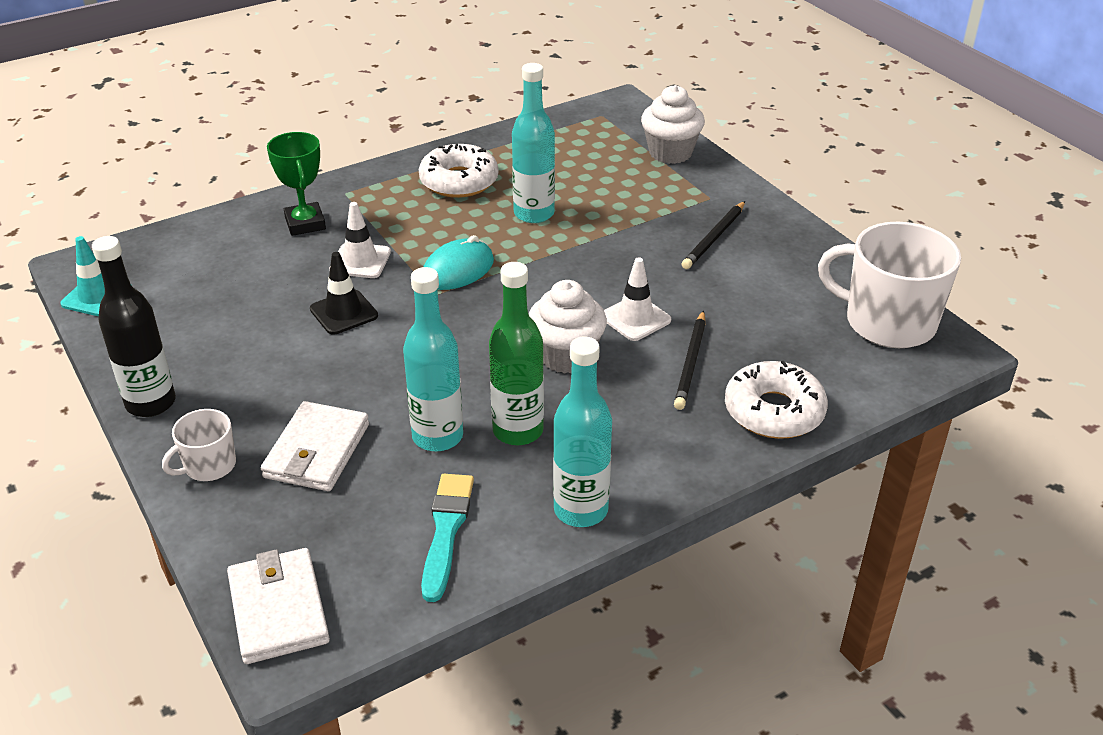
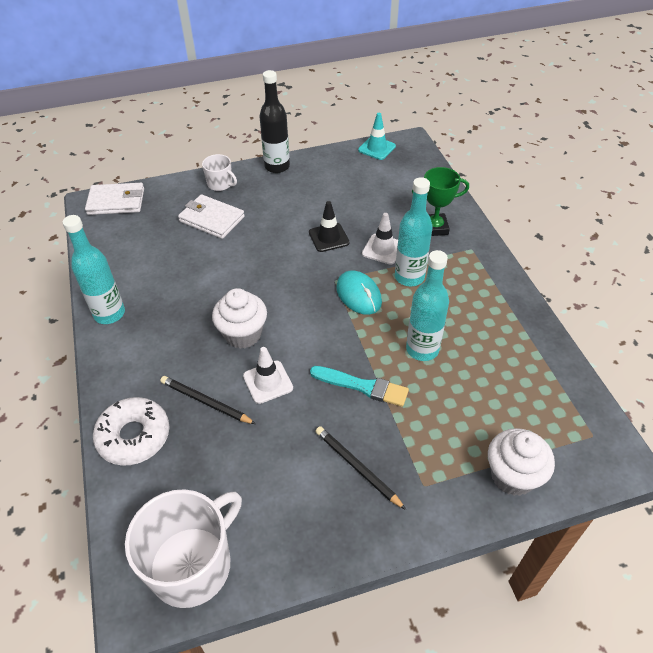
camera: 105 degrees right, 10 degrees up
white mug [162,409,236,481] -> white mug turned 150 degrees clockwise [202,154,237,191]
turquoise bottle [403,267,463,452] -> turquoise bottle moved to [395,177,433,286]
white donut [419,144,498,198] -> none
turquoise brush [421,474,474,602] -> turquoise brush moved to [310,366,409,407]
green bottle [489,262,544,445] -> none

